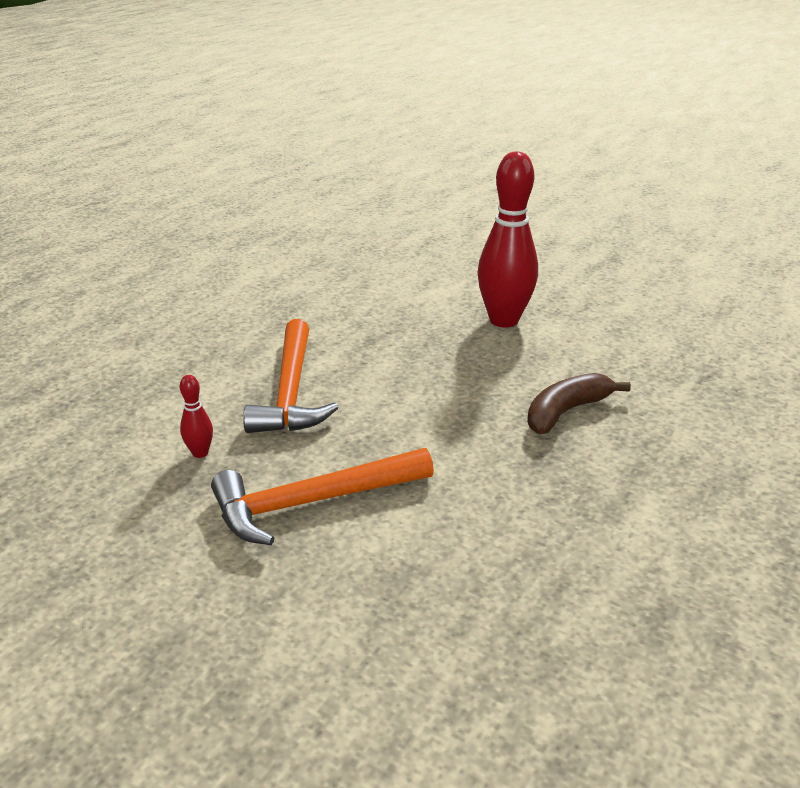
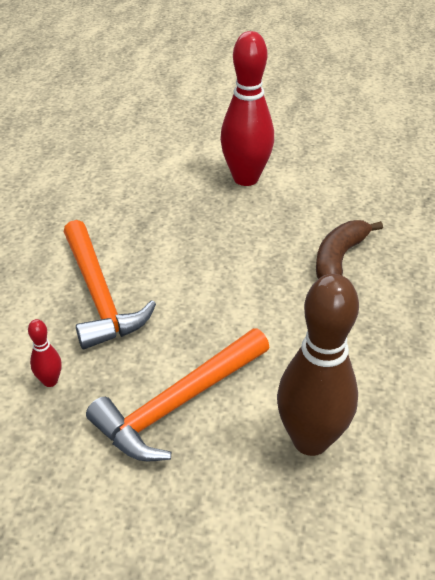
camera: 20 degrees left, 10 degrees up
none -> brown bowling pin [277,274,359,456]

